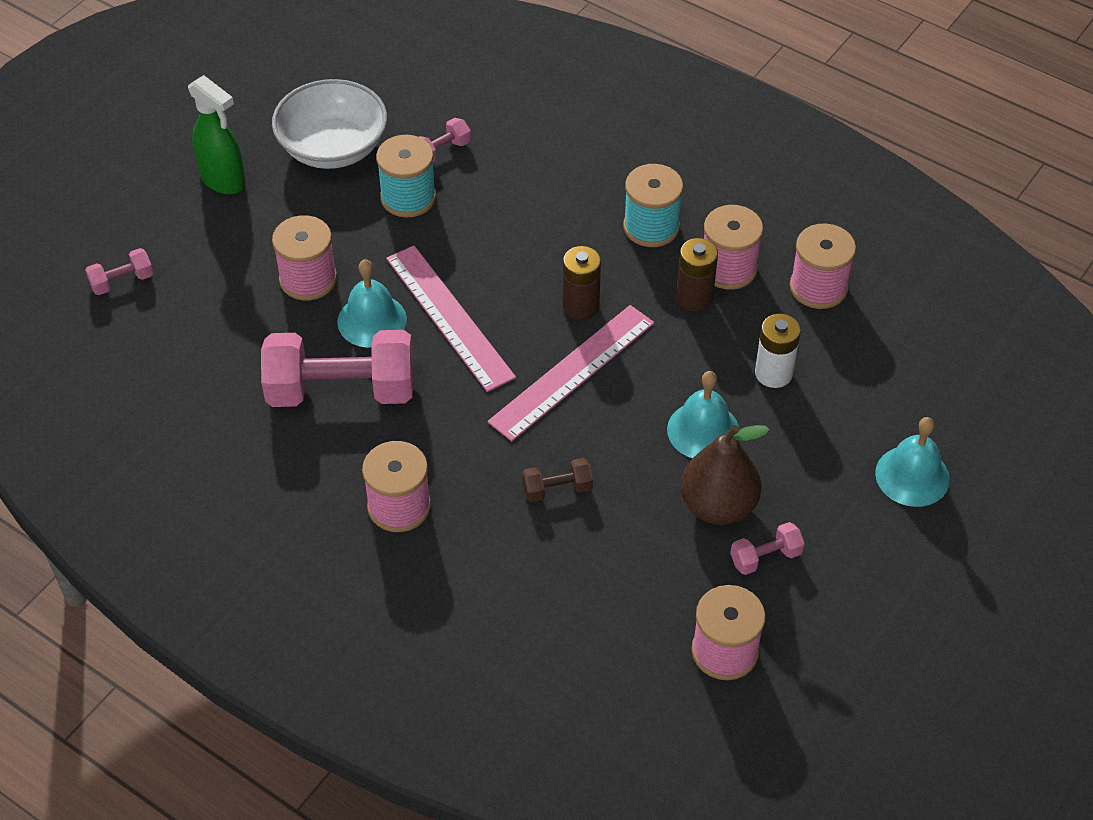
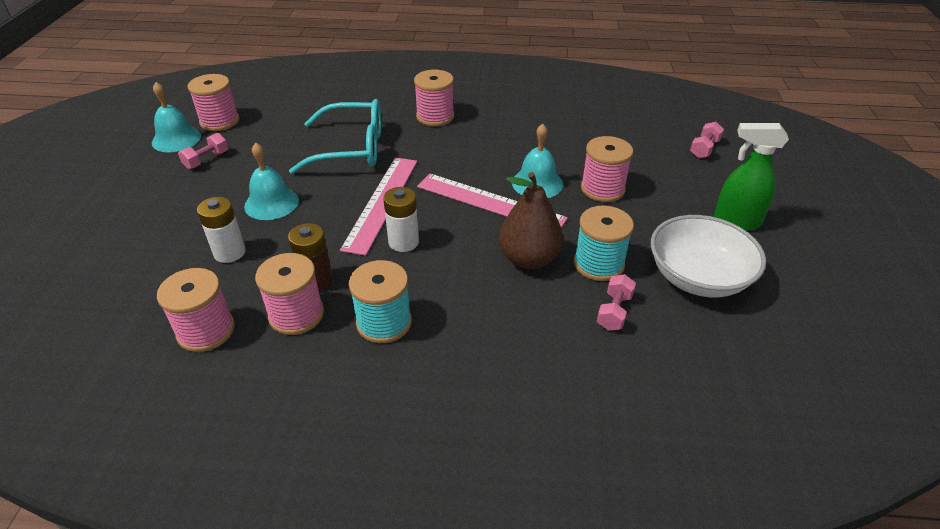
camera: 150 degrees right, 10 degrees down
pink dumbbell [261,330,413,407] -> none
brown dumbbell [522,458,593,502] -> turquoise glasses [289,99,381,174]
brown battery [562,246,601,319] -> white battery [383,187,419,252]
brown pear [681,425,769,525] -> brown pear moved to [499,172,563,269]
turquoise bell [875,417,950,507] -> turquoise bell moved to [152,82,201,152]

